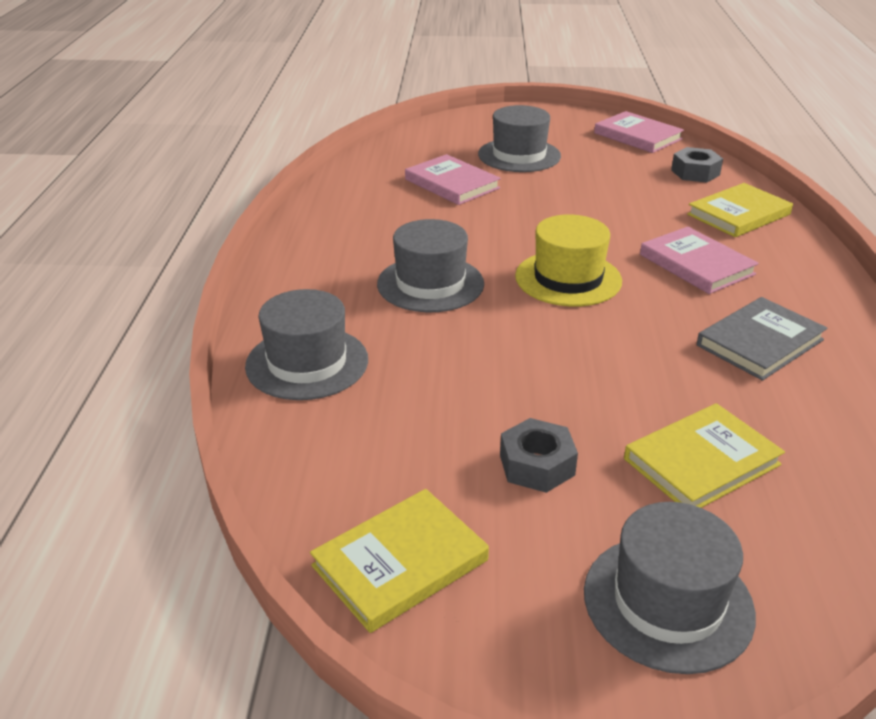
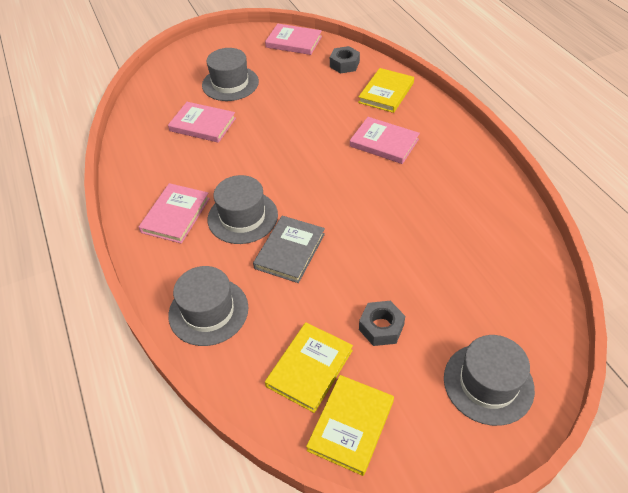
camera: 25 degrees left, 15 degrees up
yellow hat [515,214,622,307] -> none
yellow book [624,403,785,508] -> yellow book moved to [265,322,353,413]
grey book [697,297,827,381] -> grey book moved to [253,216,325,283]
none -> pink book [139,183,210,244]

